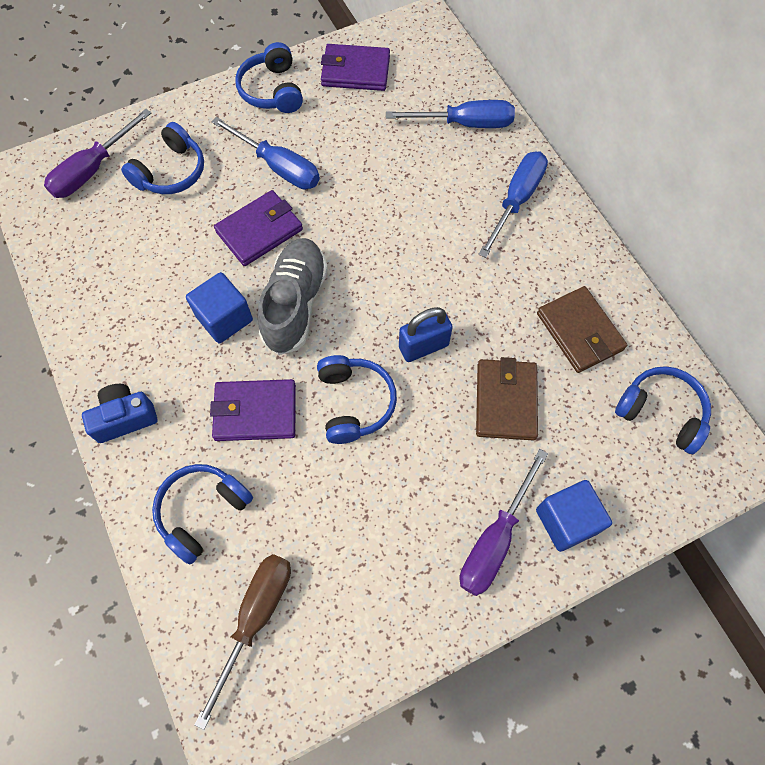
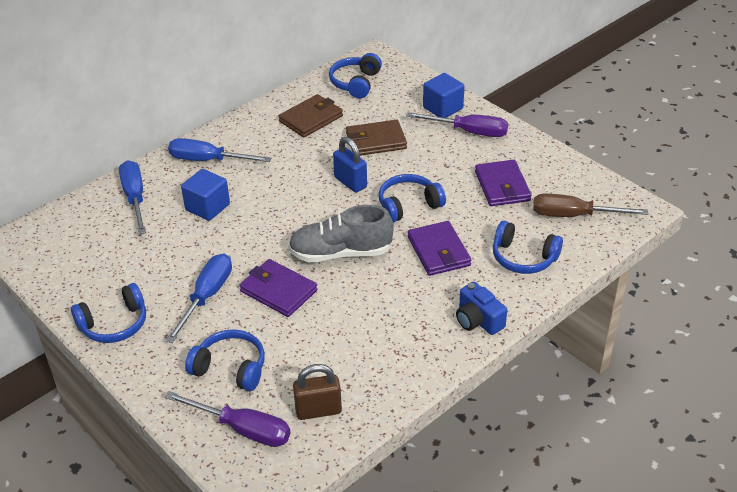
camera: 105 degrees left, 25 degrees down
blue cube [186,272,253,343] -> blue cube moved to [181,169,230,221]
purple wallet [321,44,390,91] -> purple wallet moved to [475,160,531,206]
none -> brown padlock [293,364,342,420]

